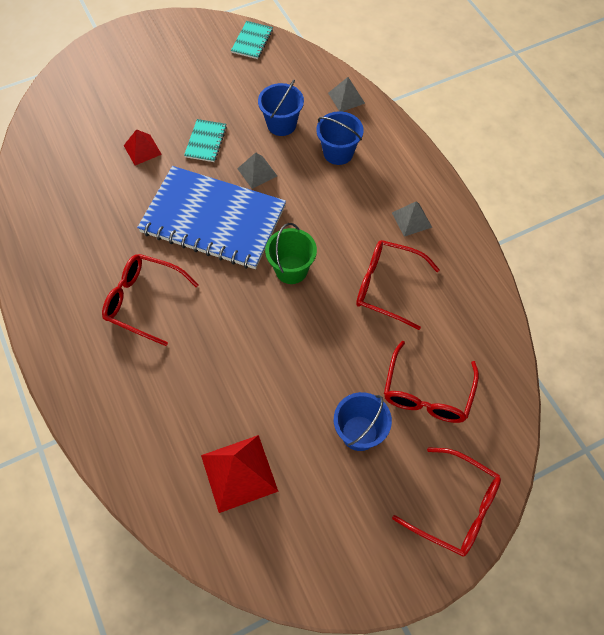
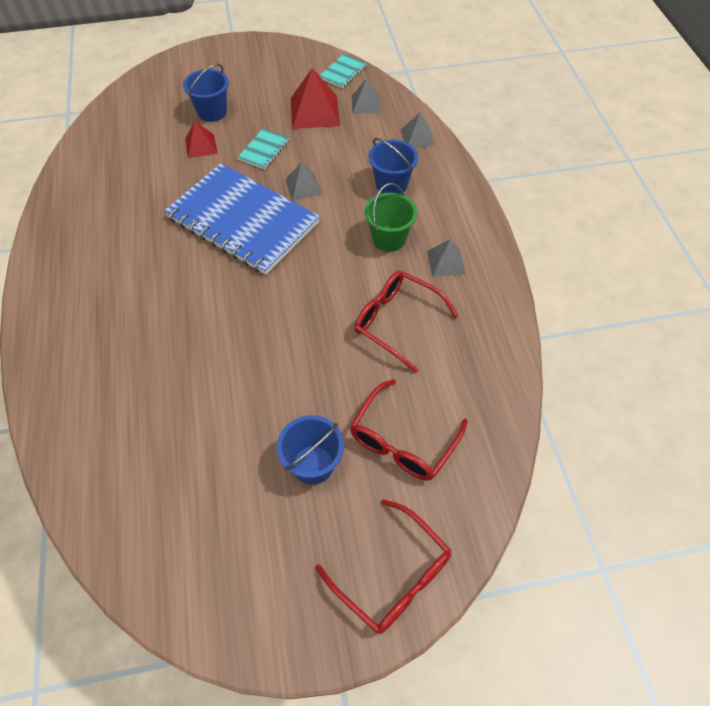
camera: 15 degrees right, 5 degrees down
red glasses [102,254,199,346] -> none
red pyramid [201,435,278,513] -> red pyramid moved to [291,68,340,129]
blue bucket [258,80,304,136] -> blue bucket moved to [183,63,229,122]
green bucket [265,223,317,284] -> green bucket moved to [364,183,417,252]
none -> grey pyramid [352,79,380,113]

